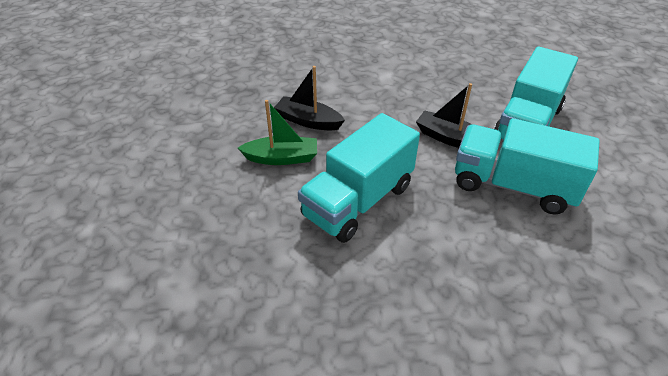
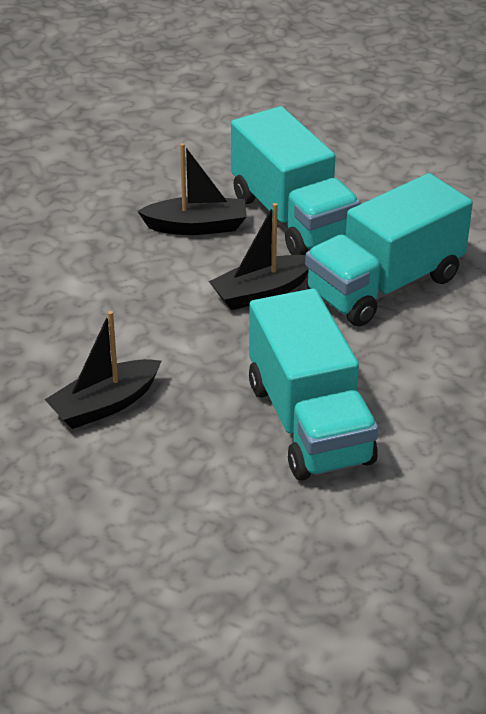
camera: 60 degrees left, 5 degrees down
green boat [238,100,317,165] -> none
none -> black boat [137,143,247,235]

